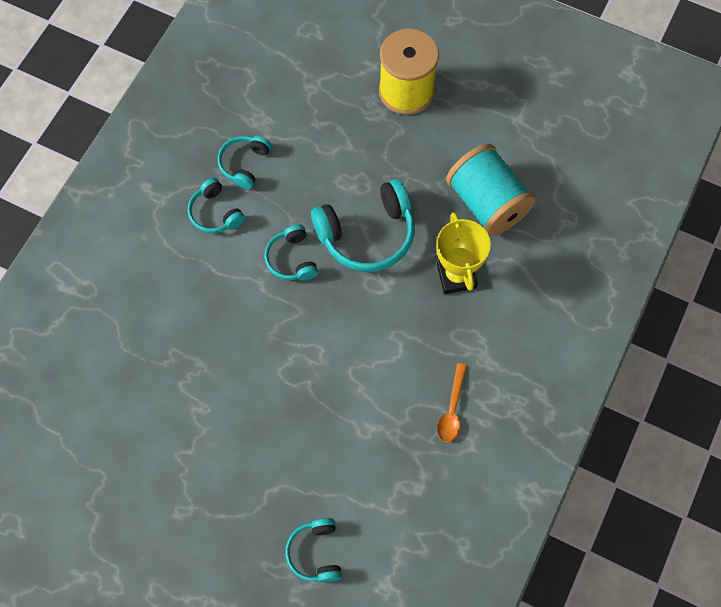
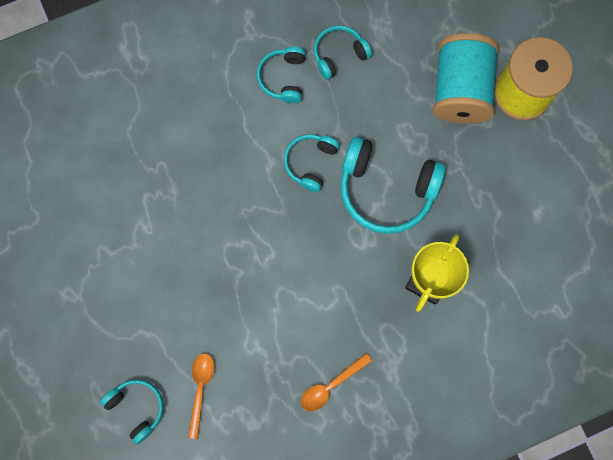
camera: 40 degrees right, 10 degrees up
turquoise headphones [285,518,342,582] -> turquoise headphones turned 105 degrees clockwise [100,379,164,444]
turquoise spool [446,144,536,236] -> turquoise spool moved to [433,33,499,124]
none -> orange spoon [188,353,215,439]

